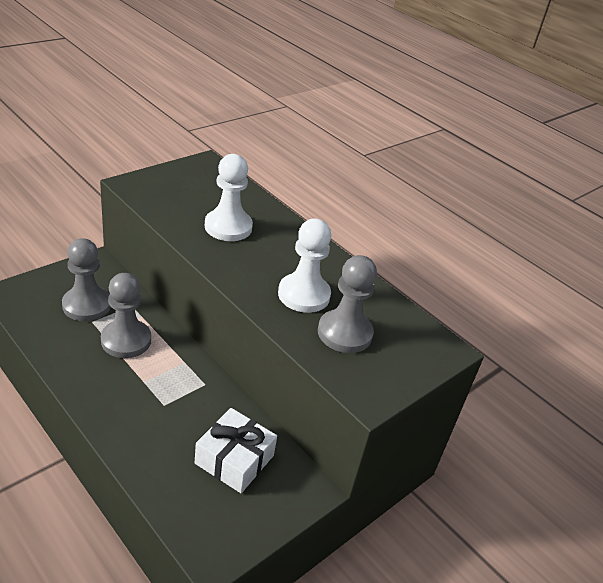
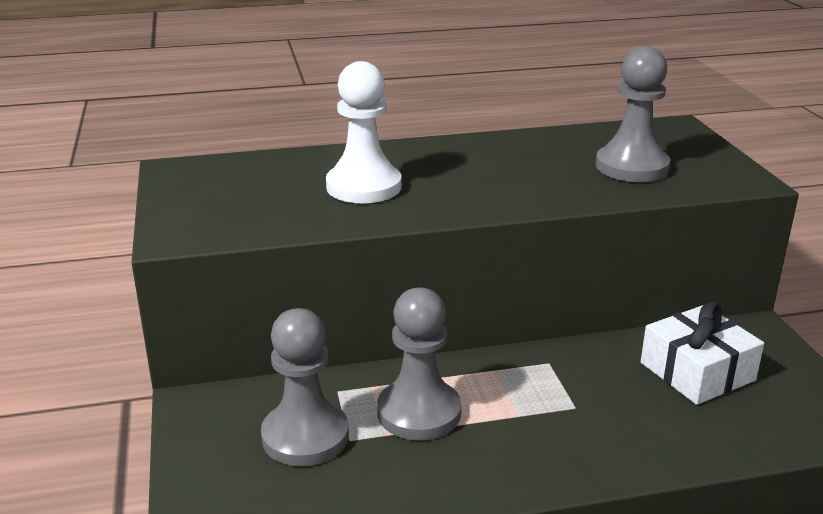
camera: 55 degrees left, 10 degrees down
white pawn [278,219,331,313] -> none

